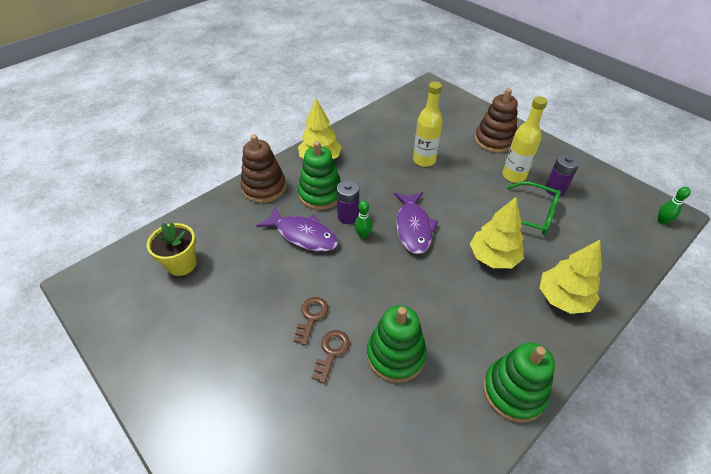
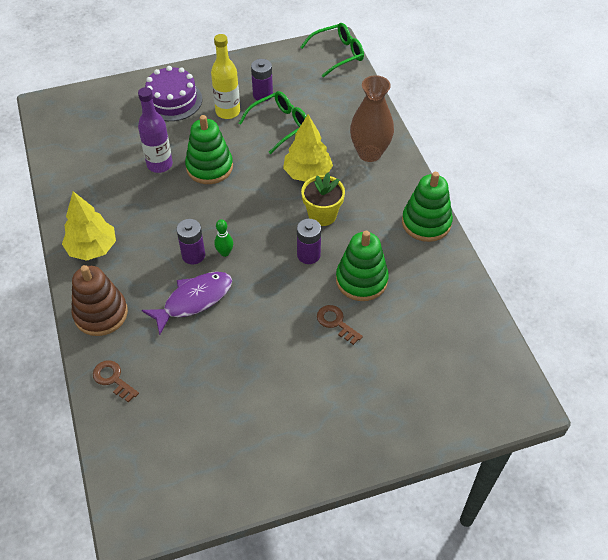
camera: 65 degrees left, 5 degrees up
yellow flower pot [147,223,197,276] -> yellow flower pot moved to [301,173,345,226]
brown key [293,297,329,345] -> brown key moved to [93,360,139,403]
green stacking toy [298,141,341,210] -> green stacking toy moved to [185,115,233,184]
purple fish [394,192,438,254] -> none
yellow bottle [413,81,443,167] -> purple bottle [138,87,173,173]
brown stacking toy [475,88,518,153] -> purple cake [145,66,202,121]
yellow tree [540,240,602,314] -> brown vase [350,75,394,162]
green bowling pin [658,187,691,225] -> green glasses [300,23,364,77]
none -> purple battery [297,219,321,264]

